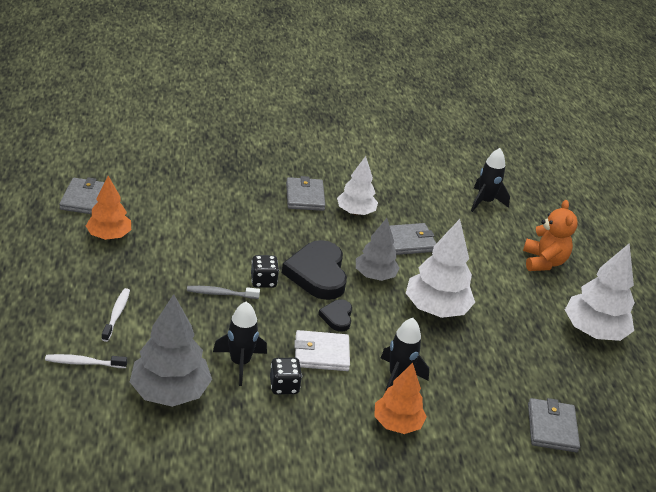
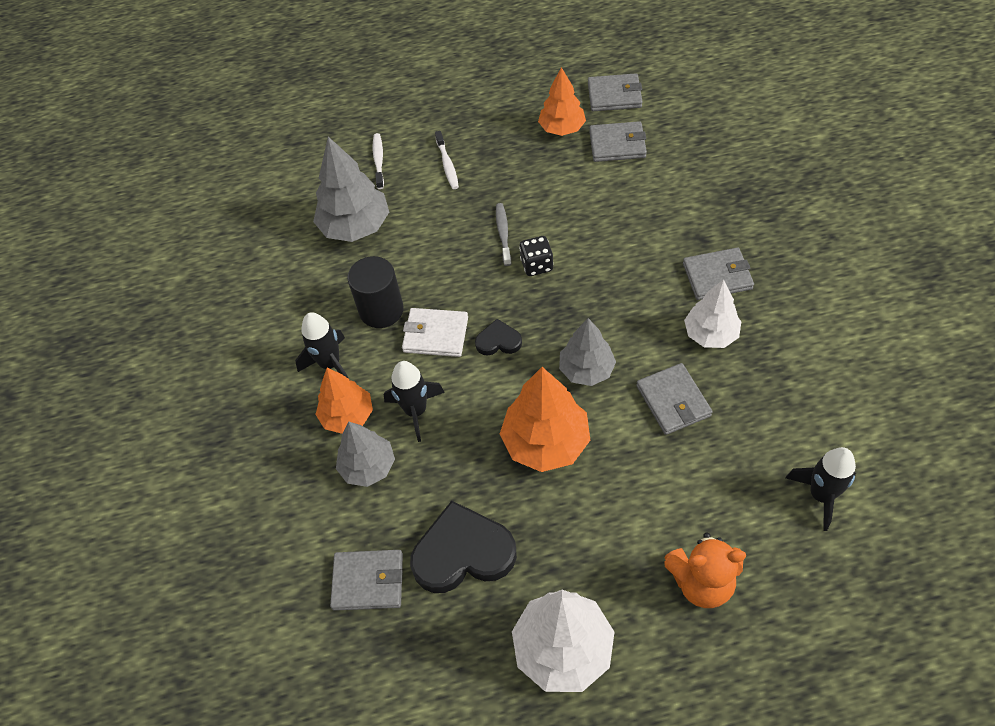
camera: 95 degrees right, 20 degrees up
white toothbrush [102,288,130,342] -> white toothbrush turned 75 degrees clockwise [435,131,459,189]
black rocket [213,301,267,386] -> black rocket moved to [295,312,349,379]
black dice [270,358,302,395] -> black cylinder [348,256,404,328]
black heart [282,240,347,300] -> black heart moved to [410,501,517,593]
white wallet [294,330,350,371] -> white wallet turned 75 degrees counterclockwise [402,308,468,357]
white tree [406,219,475,318] -> orange tree [500,367,590,472]
none -> grey tree [336,421,395,487]
none -> grey wallet [589,121,647,162]

